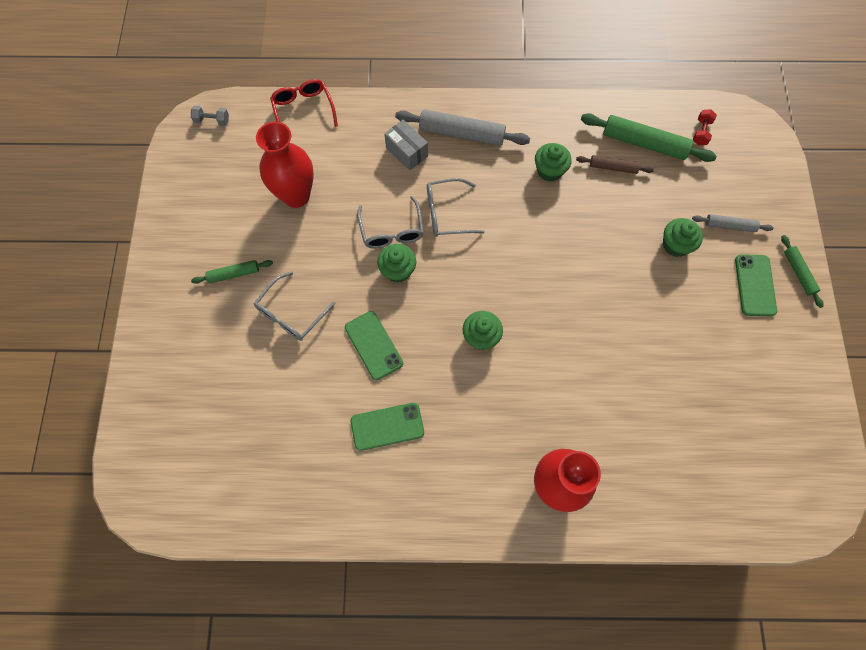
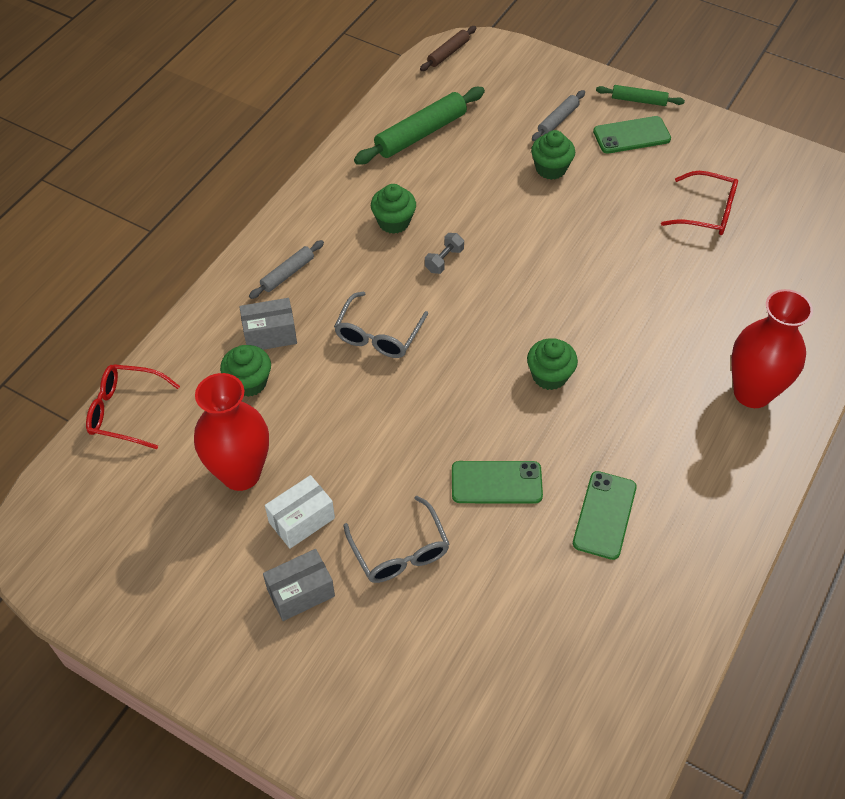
camera: 60 degrees left, 15 degrees down
grey dumbbell [191,105,229,126] -> grey dumbbell moved to [425,233,464,274]
green rolling pin [191,260,273,284] -> grey box [263,549,335,621]
grey glasses [357,196,424,249] -> none
green cupcake [377,244,416,283] -> green cupcake moved to [220,345,271,397]
grey rolling pin [395,109,530,146] -> grey rolling pin [249,240,324,299], size x0.55
brown rolling pin [576,155,654,174] -> brown rolling pin moved to [420,26,476,71]
red dumbbell [693,109,717,145] -> none
green phone [735,254,777,316] -> green phone turned 45 degrees counterclockwise [593,116,671,154]
none -> white box [265,475,335,549]
none -> red glasses [661,171,738,235]

